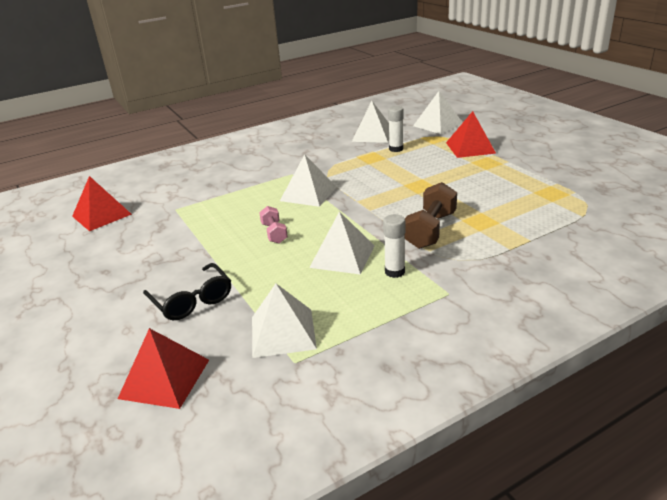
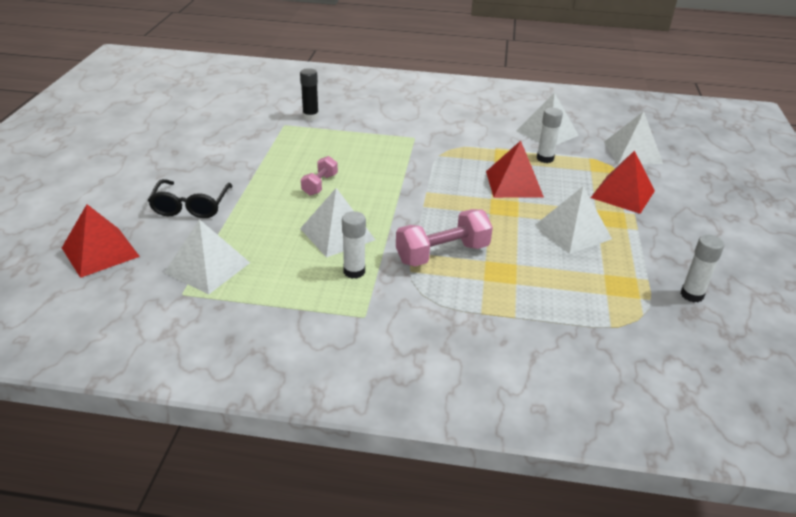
camera: 35 degrees right, 5 degrees up
red pyramid [72,176,132,231] -> red pyramid moved to [486,141,544,198]
white pyramid [280,154,337,207] -> white pyramid moved to [535,187,612,254]
brown dumbbell [405,182,457,249] -> pink dumbbell [396,209,493,267]
none -> black glue stick [300,68,319,121]
none -> white glue stick [681,235,724,302]

